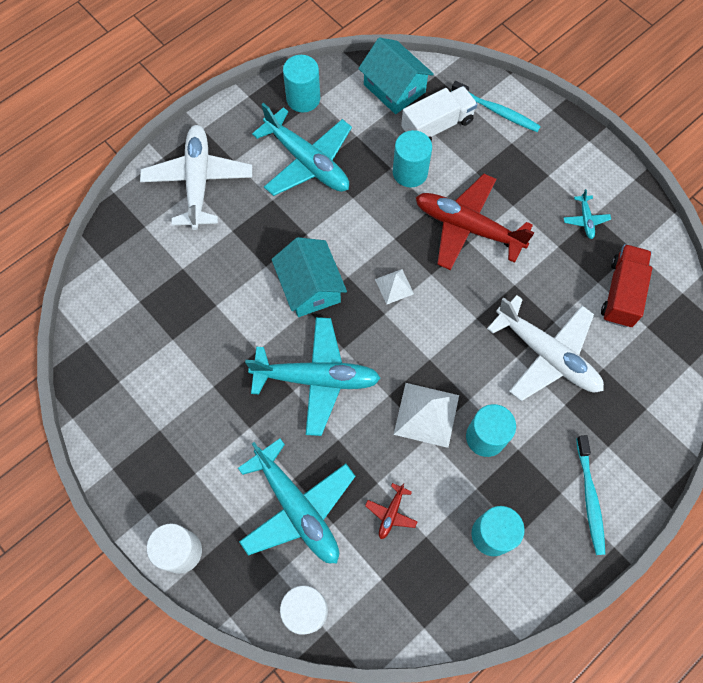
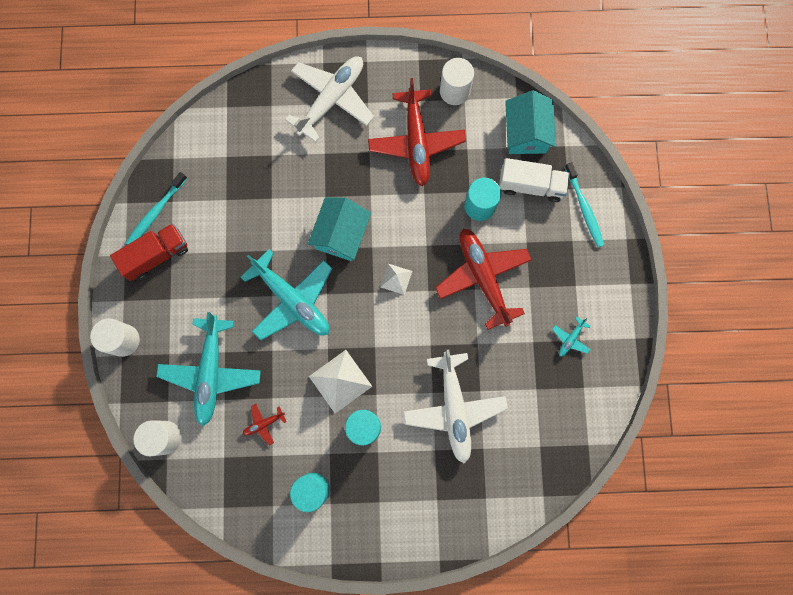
camera: 40 degrees right, 10 degrees up
turquoise plane [252,103,352,196] -> red plane [368,78,466,187]
turquoise cylinder [283,55,320,112] -> white cylinder [440,58,474,105]
turquoise toothbrush [576,435,605,555] -> turquoise toothbrush moved to [126,172,187,245]
red truck [601,244,652,327] -> red truck moved to [110,223,188,281]

